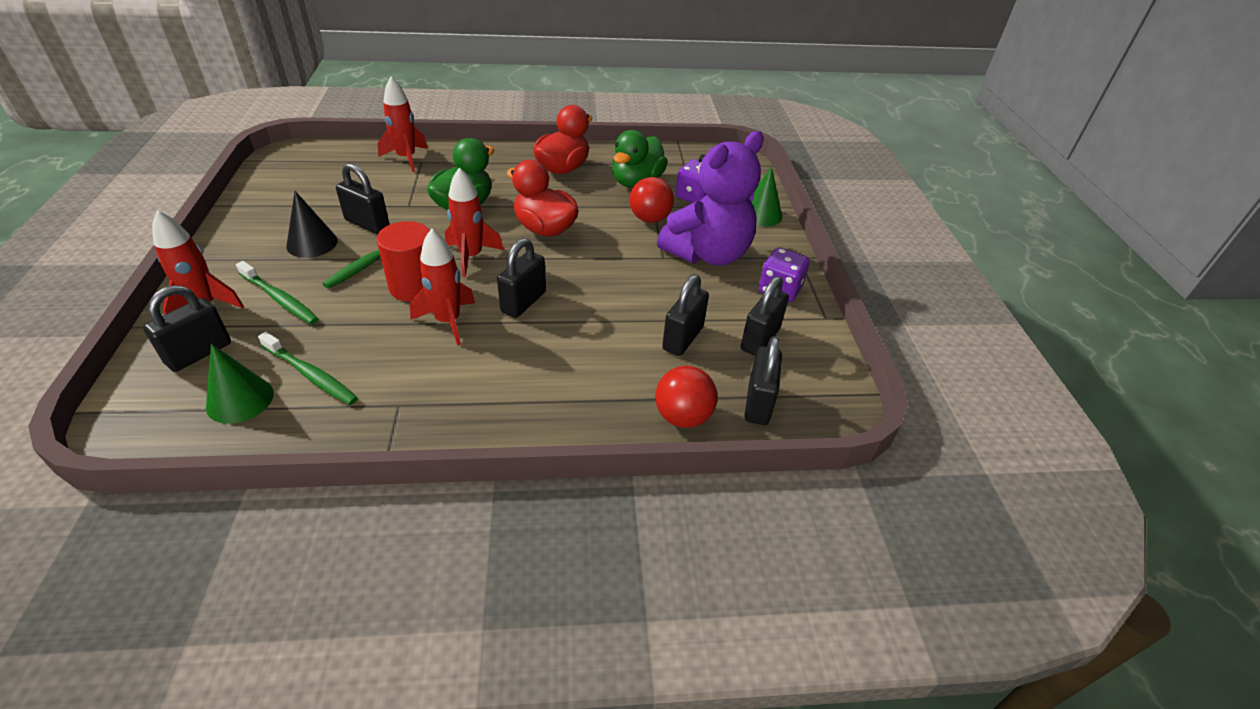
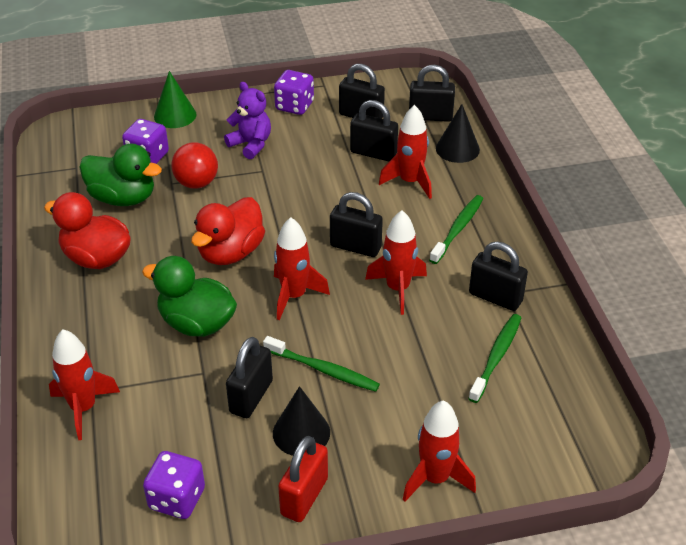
camera: 95 degrees left, 0 degrees up
black padlock [143,285,231,372] -> black padlock moved to [469,242,528,311]
green cone [206,344,274,424] -> none
green toothbrush [236,261,319,324] -> green toothbrush moved to [429,195,483,264]
red cylinder [376,221,430,302] -> none
red ball [655,366,718,428] -> black cone [436,104,480,163]
purple teddy bear [657,131,764,266] -> purple teddy bear [224,82,271,159], size x0.54
none -> purple dice [143,451,205,519]
none -> red padlock [278,436,328,522]
none -> red rocket [379,105,432,199]

